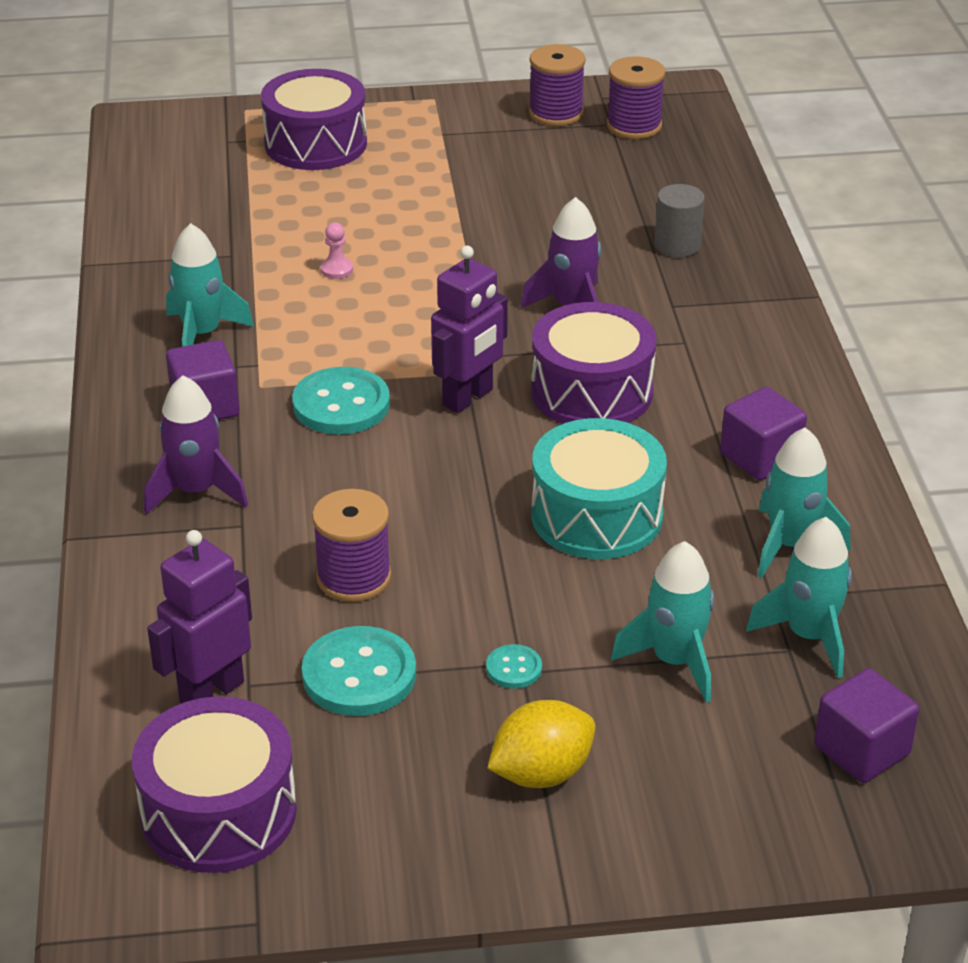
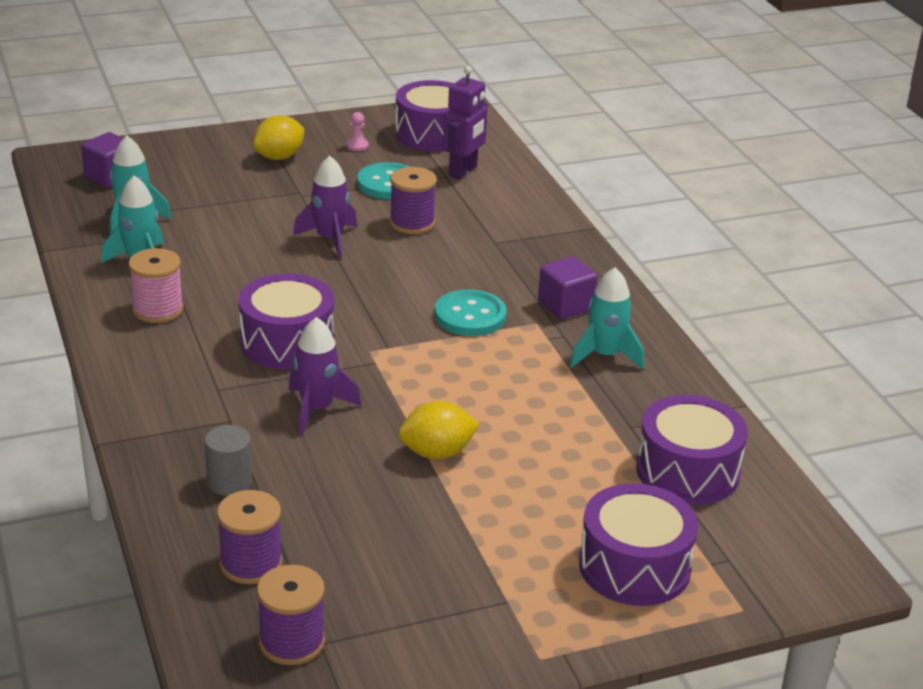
camera: 165 degrees right, 5 degrees down
purple rocket [144,375,248,515] -> purple rocket moved to [293,156,357,259]
pink pawn [321,222,353,279] -> pink pawn moved to [347,112,369,151]
purple robot [431,245,508,413] -> none
turquoise button [486,644,542,689] -> none
purple spool [529,44,586,126] -> purple spool moved to [217,490,282,584]
turquoise drum [531,418,667,559] -> none
turquoise rocket [611,541,714,703] -> none
purple cube [720,387,807,480] -> pink spool [128,248,184,323]
none -> yellow lemon [398,401,480,459]
none -> purple drum [636,395,748,505]

